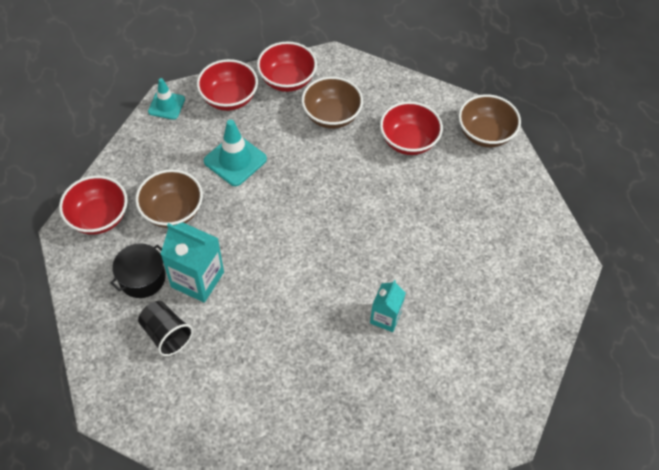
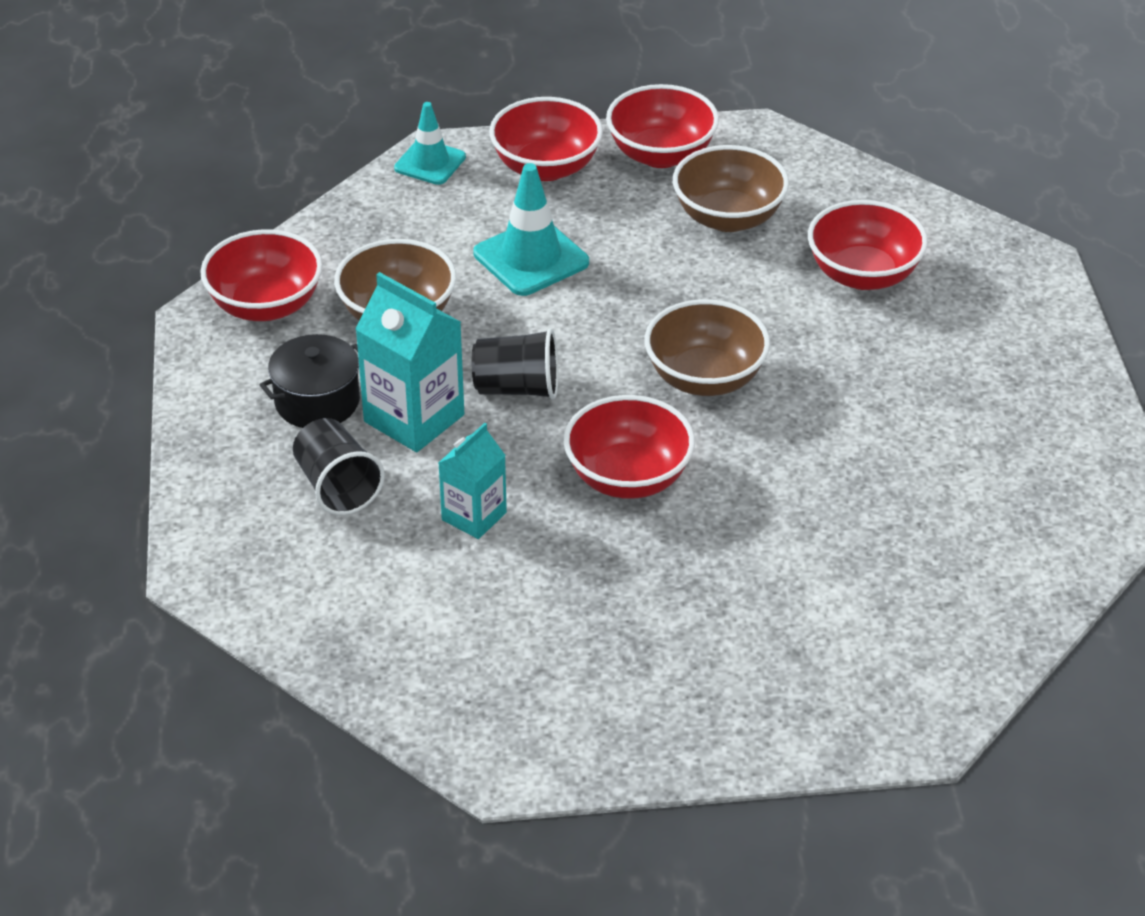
camera: 15 degrees right, 15 degrees down
turquoise carton [370,280,406,332] -> turquoise carton moved to [438,423,507,539]
brown bowl [458,94,521,147] -> brown bowl moved to [645,299,770,396]
none -> black cup [472,328,558,400]
none -> red bowl [564,395,695,499]

